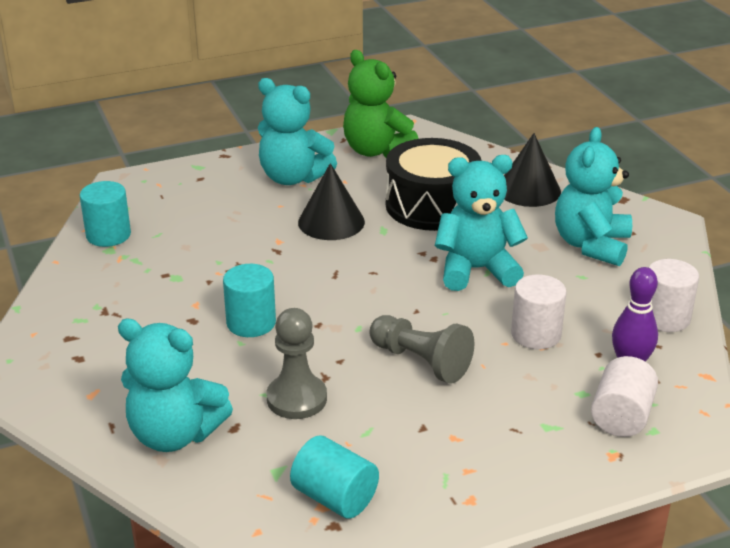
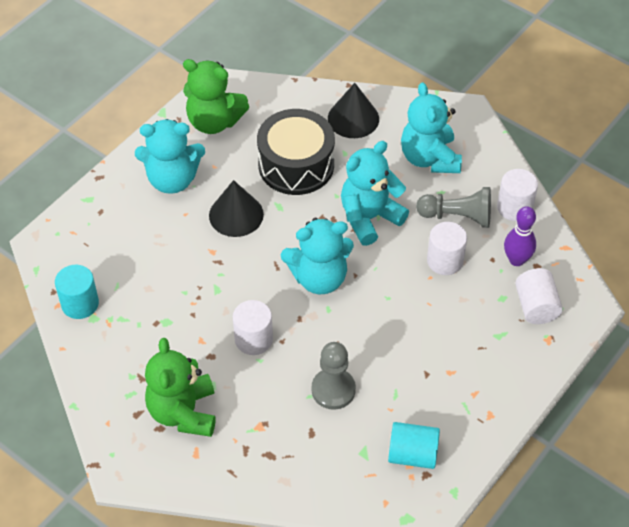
camera: 30 degrees left, 20 degrees up
turquoise teddy bear [118,318,233,452] -> turquoise teddy bear moved to [281,218,354,294]
turquoise cylinder [223,264,276,337] -> white cylinder [233,300,273,355]
grey pawn [369,315,474,384] -> grey pawn moved to [416,187,491,228]
none -> green teddy bear [145,338,216,437]

